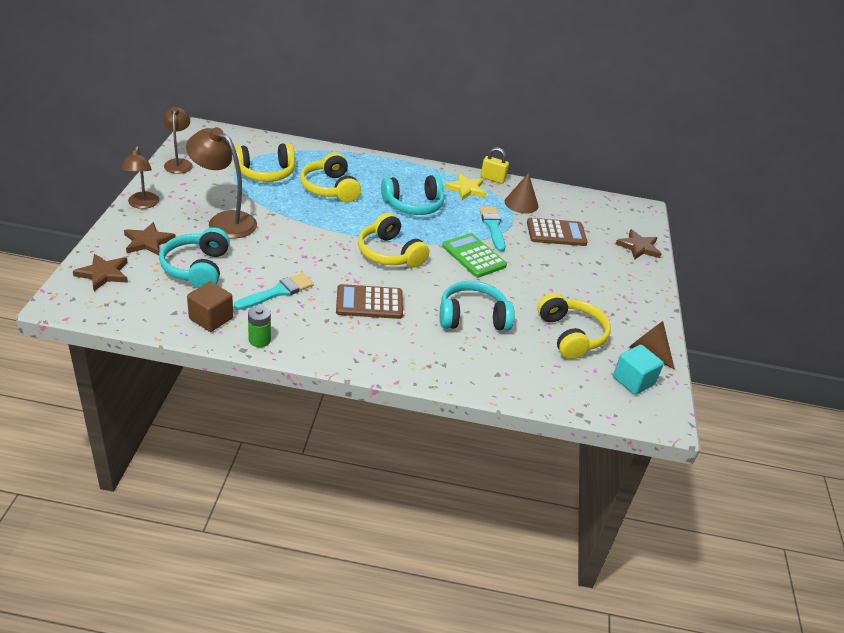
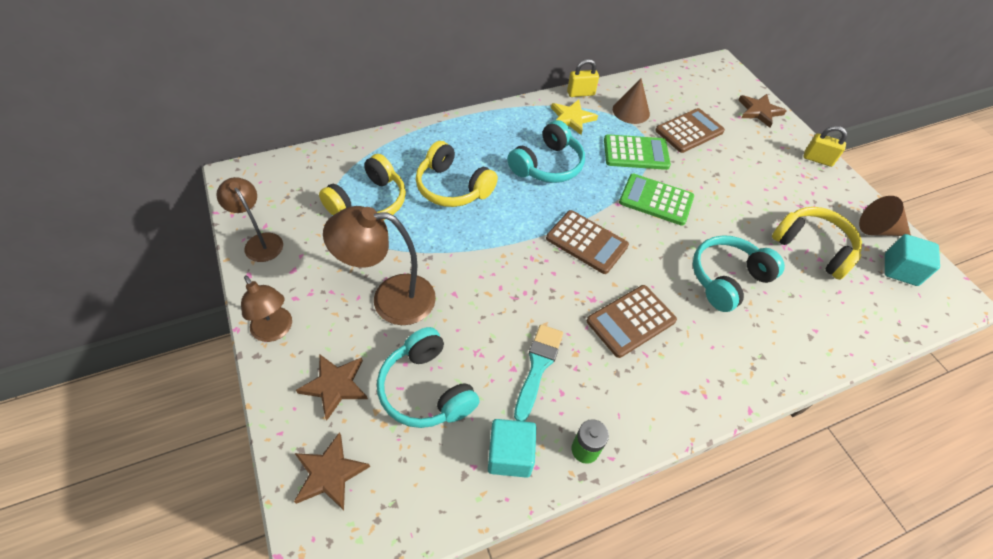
camera: 30 degrees left, 15 degrees up
brown cube [187,281,233,332] -> turquoise cube [488,419,536,478]
yellow headphones [358,213,429,268] -> brown calculator [546,210,629,274]
turquoise brush [479,206,506,251] -> green calculator [604,134,671,170]
none -> yellow padlock [803,126,847,167]

